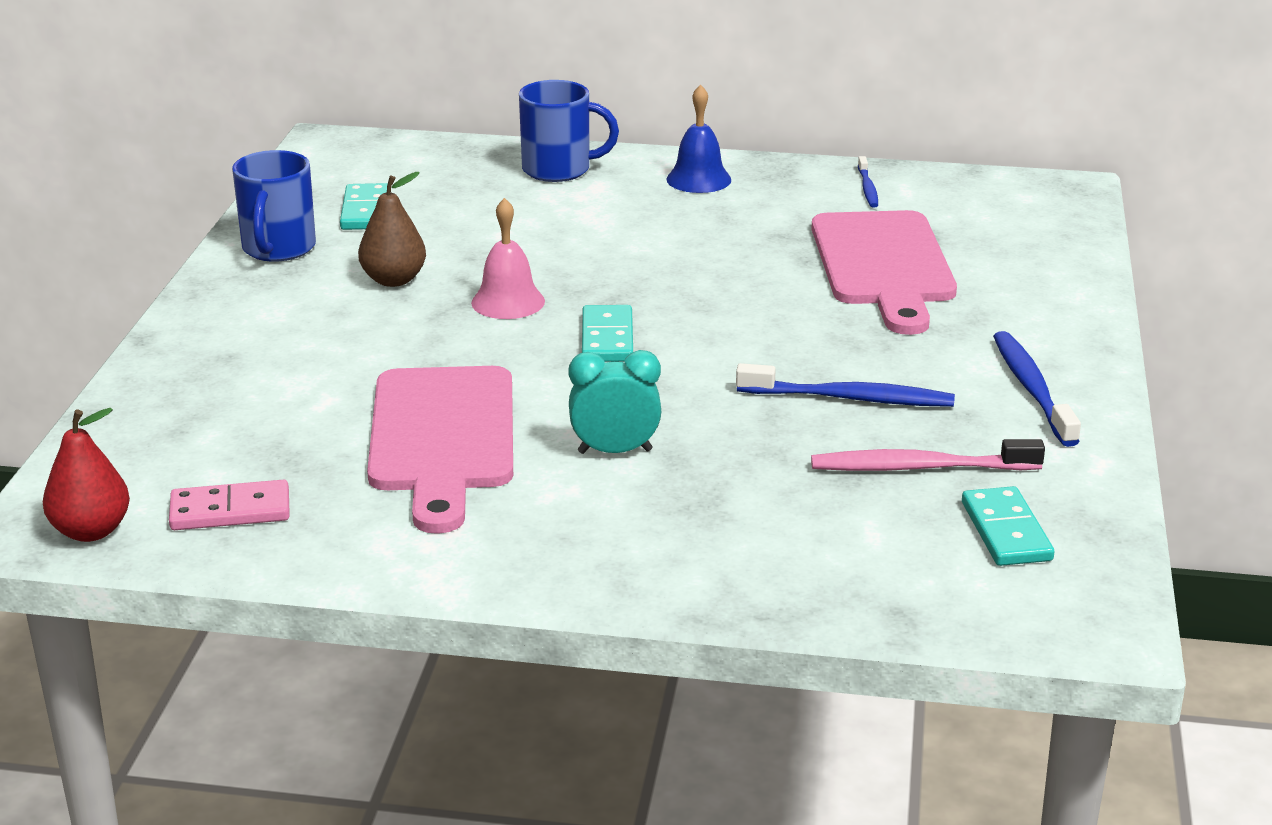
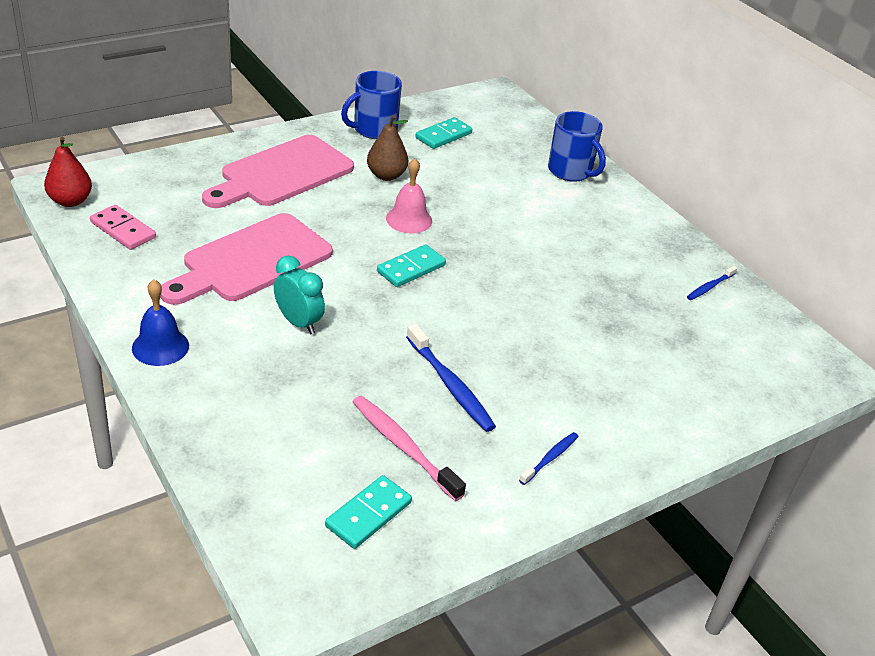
camera: 45 degrees right, 10 degrees up
blue bell [666,85,731,193] -> blue bell moved to [132,279,189,366]
pink cutting board [811,210,957,335] -> pink cutting board moved to [202,135,354,208]
blue toothbrush [993,331,1081,447] -> blue toothbrush [519,432,579,485], size x0.57

